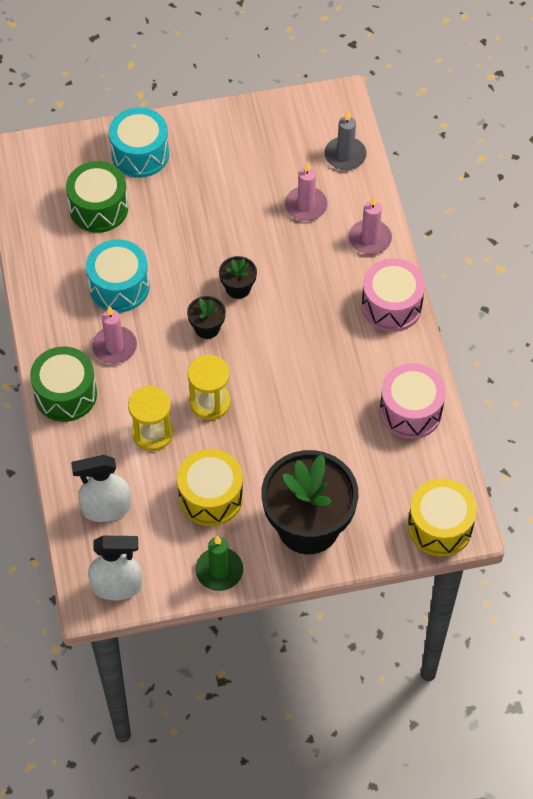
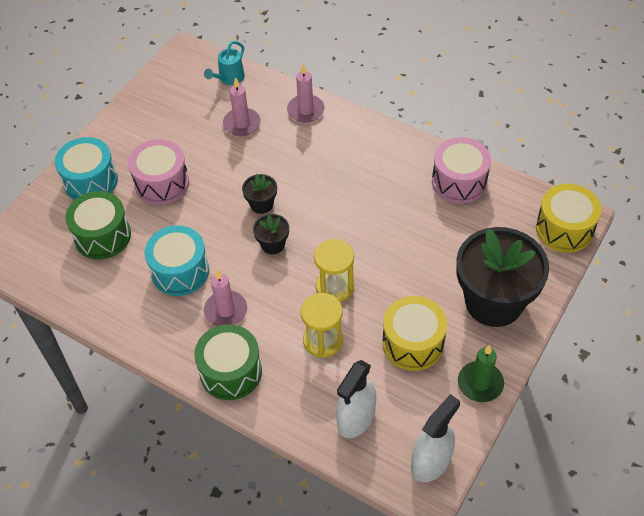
camera: 45 degrees left, 5 degrees down
grey candle [325,111,367,170] -> turquoise watering can [204,41,245,85]
pink drum [362,258,425,332] -> pink drum moved to [128,139,189,205]

